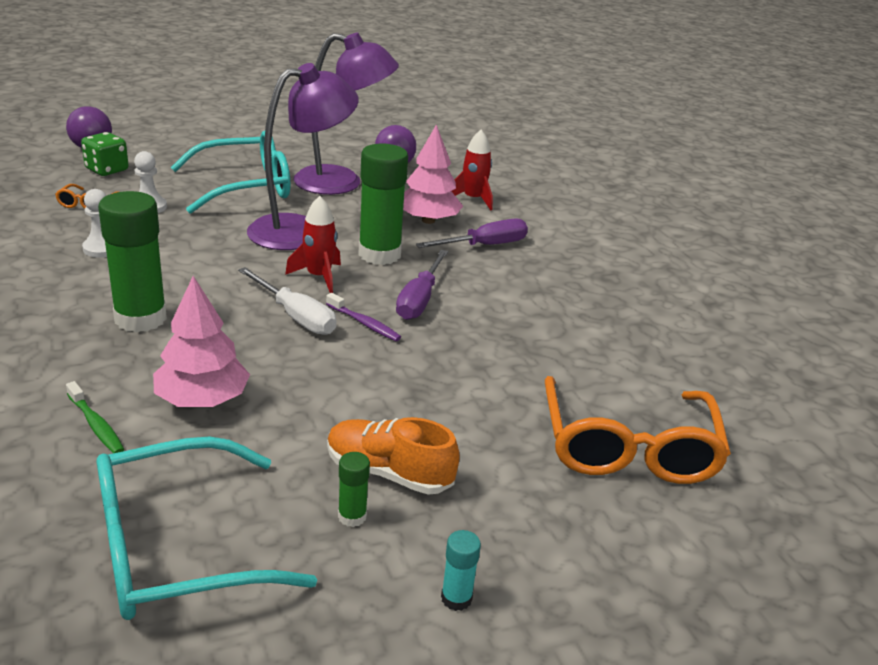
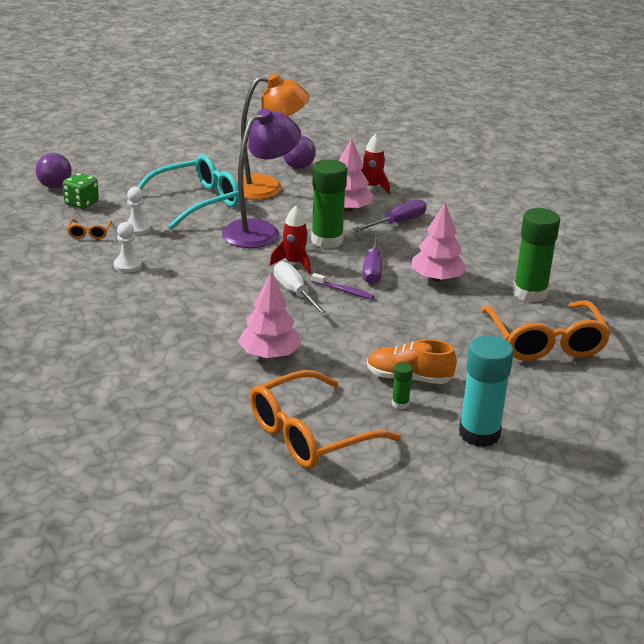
camera: 10 degrees left, 0 degrees up
green toothbrush [66,381,125,453] -> none
turquoise glasses [97,436,317,620] -> orange glasses [250,370,401,469]
green glue stick [98,191,167,333] -> green glue stick moved to [513,208,560,303]
white screwdriver [238,267,336,335] -> white screwdriver turned 150 degrees counterclockwise [274,261,329,317]
purple lamp [293,32,399,195] -> orange lamp [235,73,310,200]
turquoise glue stick [441,530,481,611] -> turquoise glue stick [459,335,514,447], size x2.27
none -> pink tree [411,203,467,282]

